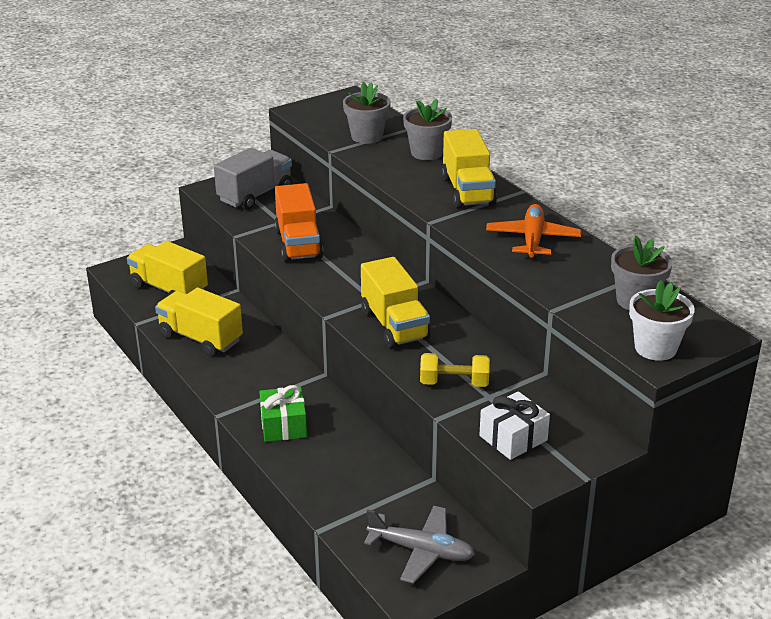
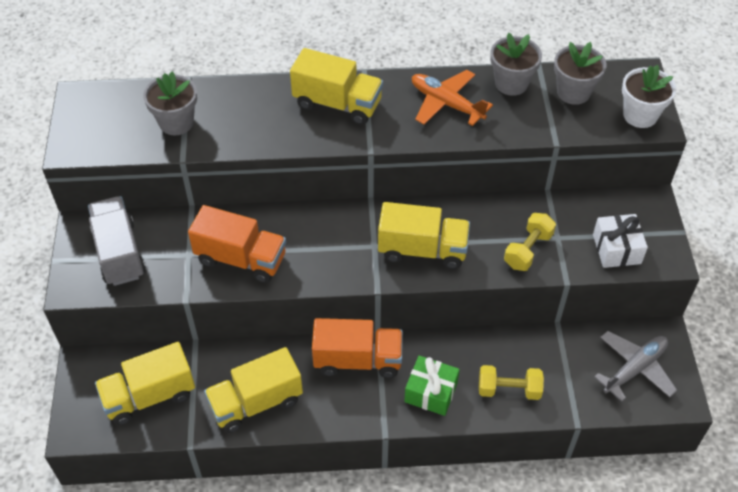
camera: 60 degrees left, 20 degrees up
grey flower pot [403,99,452,160] -> grey flower pot moved to [490,32,542,96]
none -> orange truck [312,318,403,378]
none -> yellow dumbbell [479,365,544,400]

